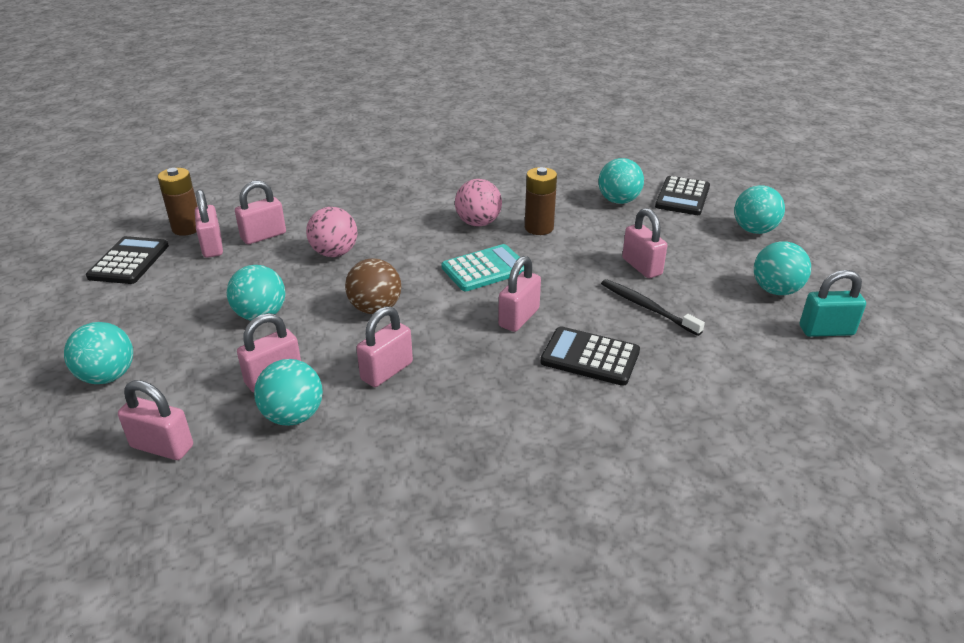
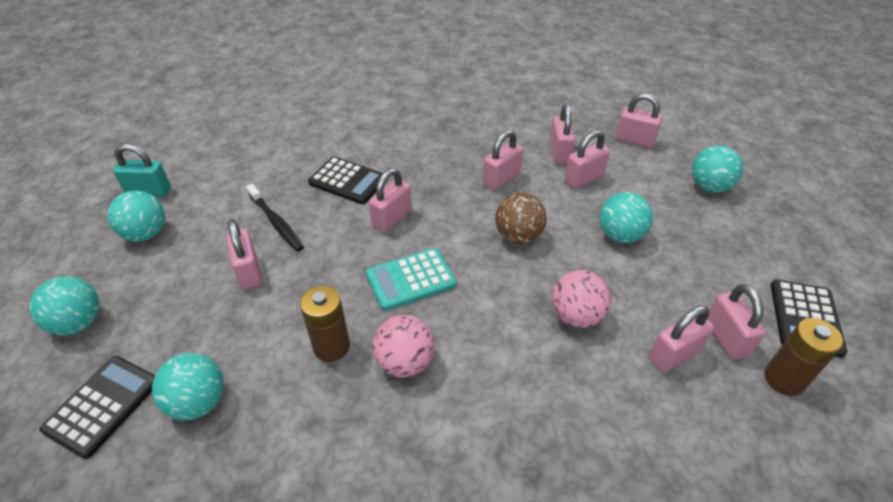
camera: 175 degrees left, 10 degrees up
turquoise ball [254,359,323,426] -> pink padlock [550,104,575,164]

